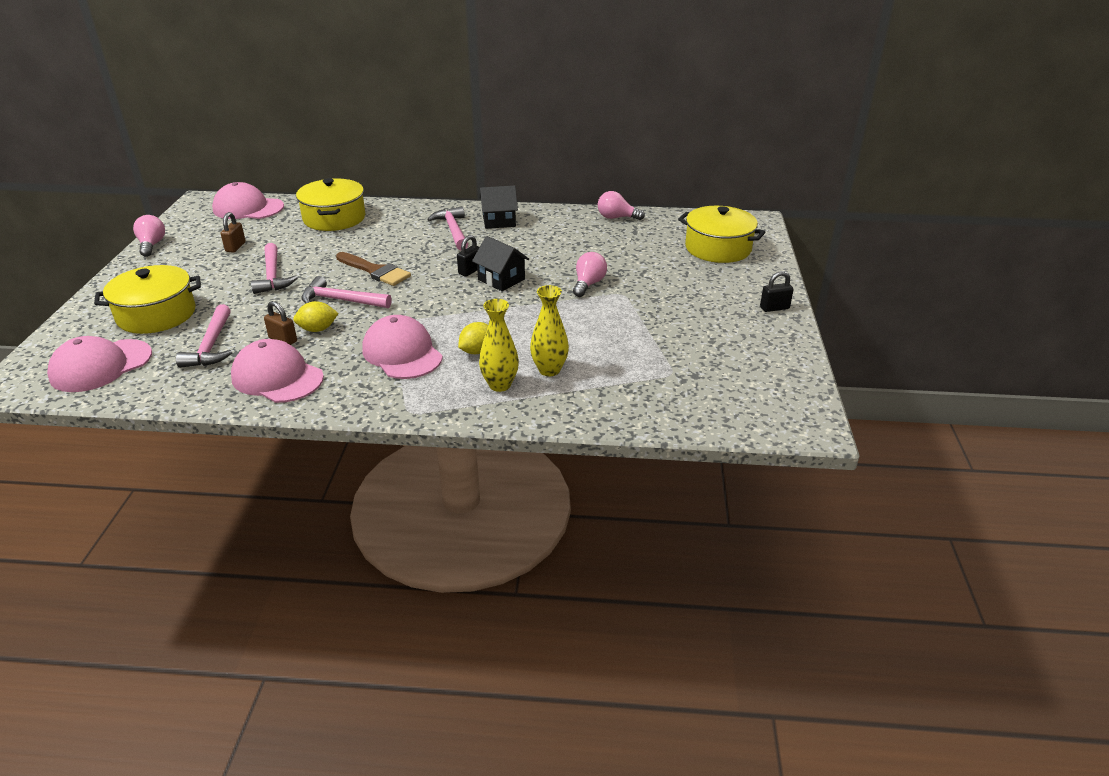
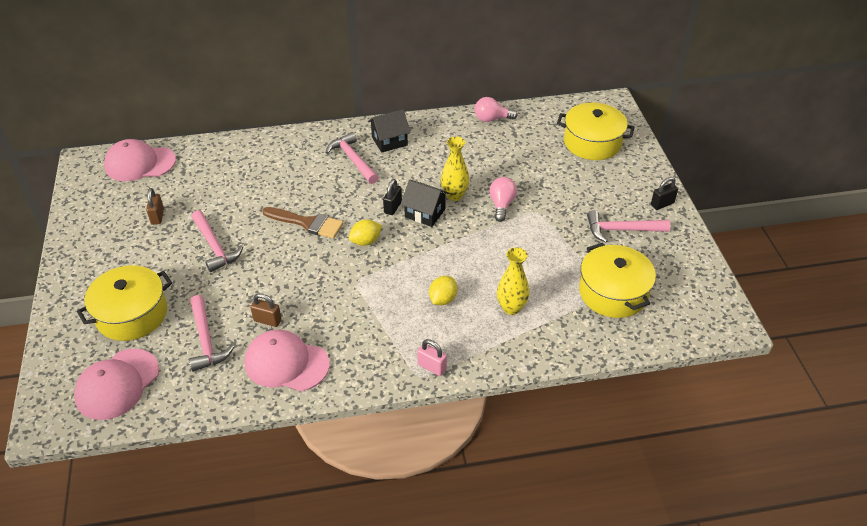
camera: 15 degrees left, 10 degrees up
pink light bulb [133,215,165,257] -> none
yellow lemon [293,301,339,332] -> yellow lemon moved to [349,220,382,246]
yellow pot [296,178,365,231] -> yellow pot moved to [579,243,656,318]
pink hammer [301,276,392,308] -> pink hammer moved to [587,210,670,242]
pink cap [362,315,443,379] -> none
yellow vase [479,299,519,392] -> yellow vase moved to [441,137,470,201]
none -> pink padlock [417,339,447,376]

